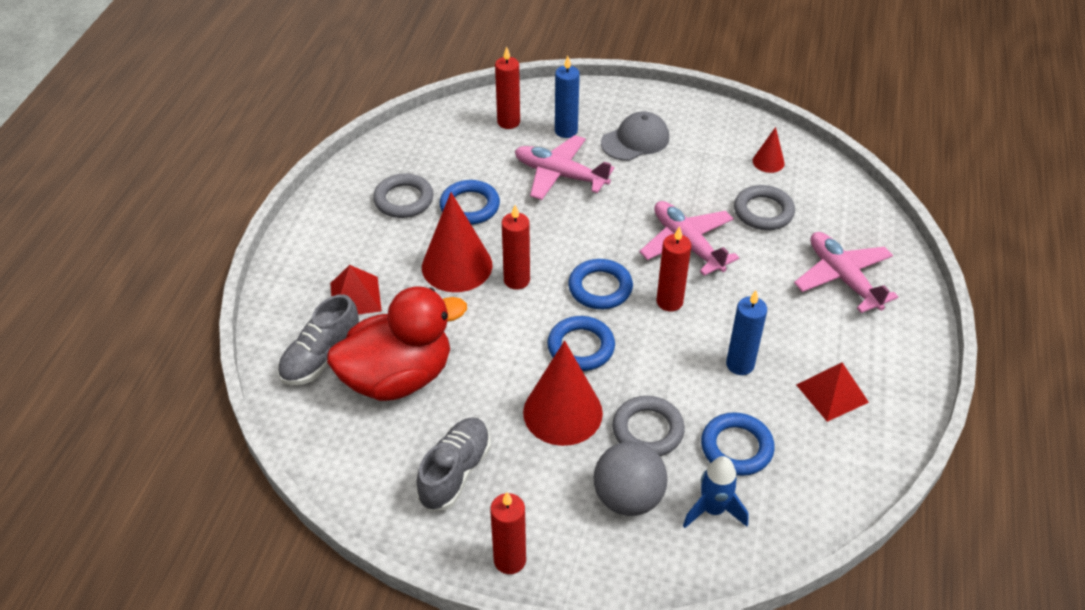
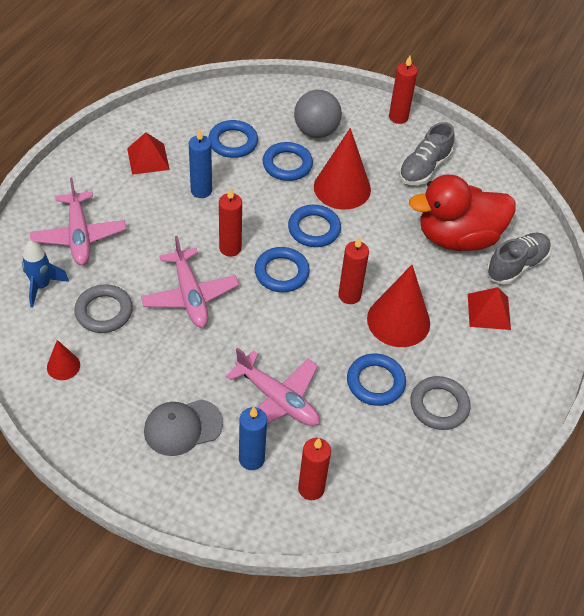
camera: 170 degrees left, 5 degrees up
grey ring [612,396,685,456] -> blue ring [263,142,313,181]
blue rocket [683,456,749,528] -> blue rocket moved to [22,241,69,308]

